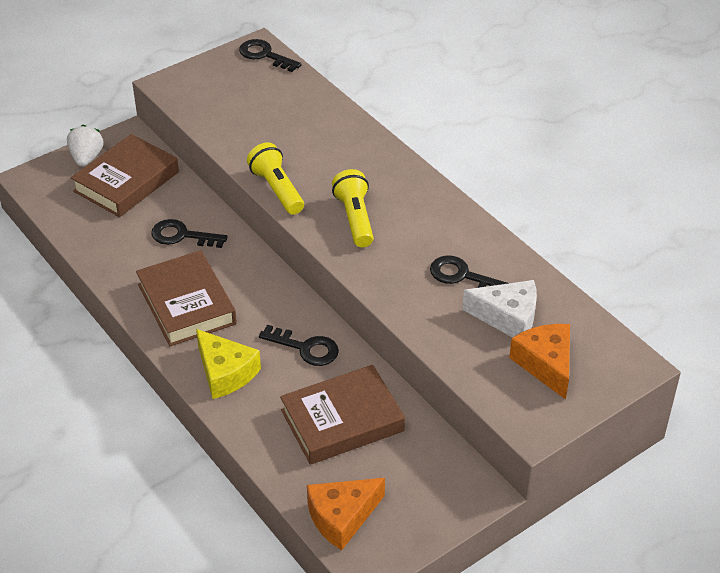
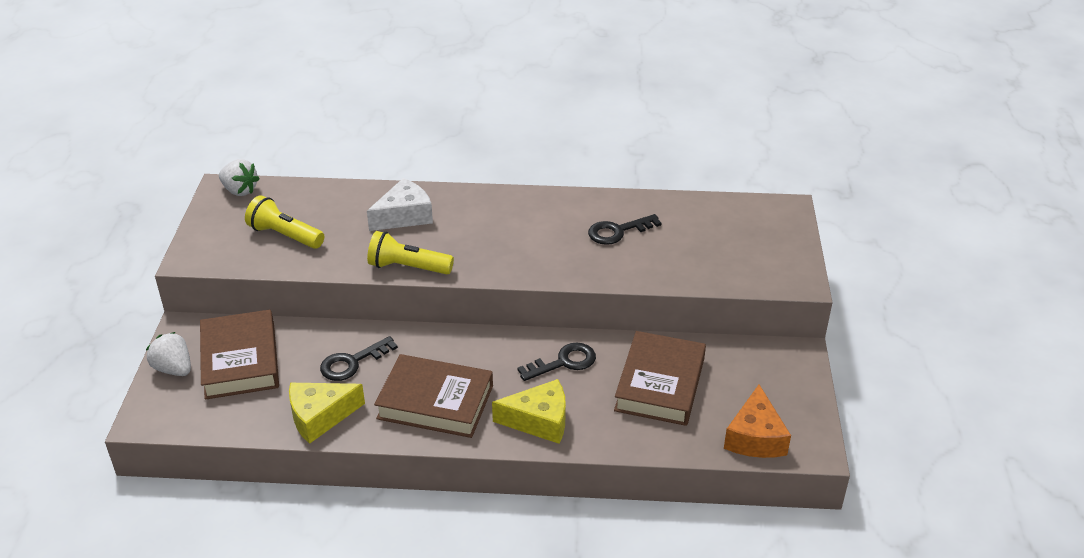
camera: 50 degrees left, 5 degrees down
black key [239,39,302,72] -> white strawberry [219,159,260,196]
yellow flashlight [332,169,374,247] -> yellow flashlight moved to [245,195,324,249]
white cheese [462,280,537,338] -> white cheese moved to [367,178,433,231]
orange cheese [509,324,570,400] -> none
none -> yellow cheese [289,383,365,444]

